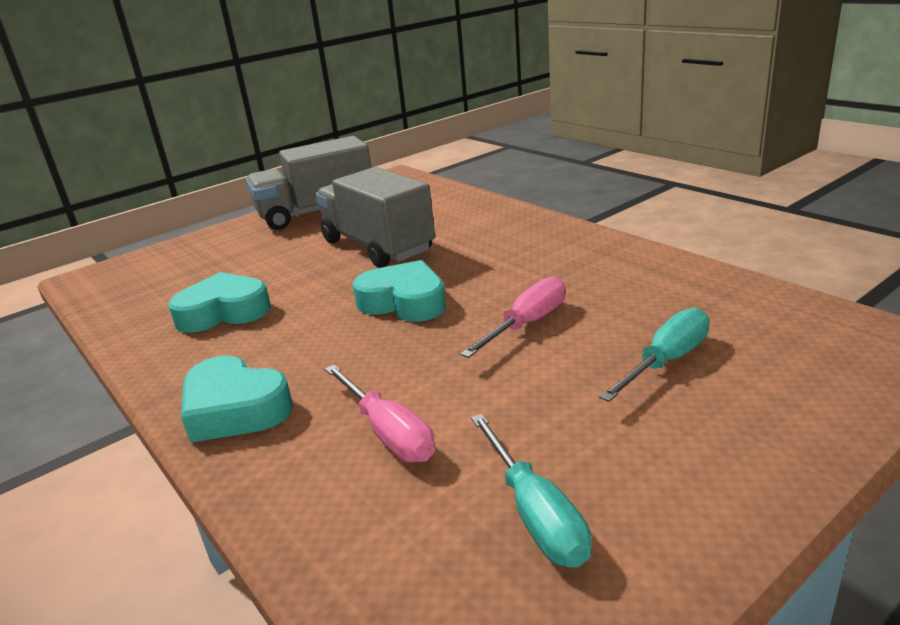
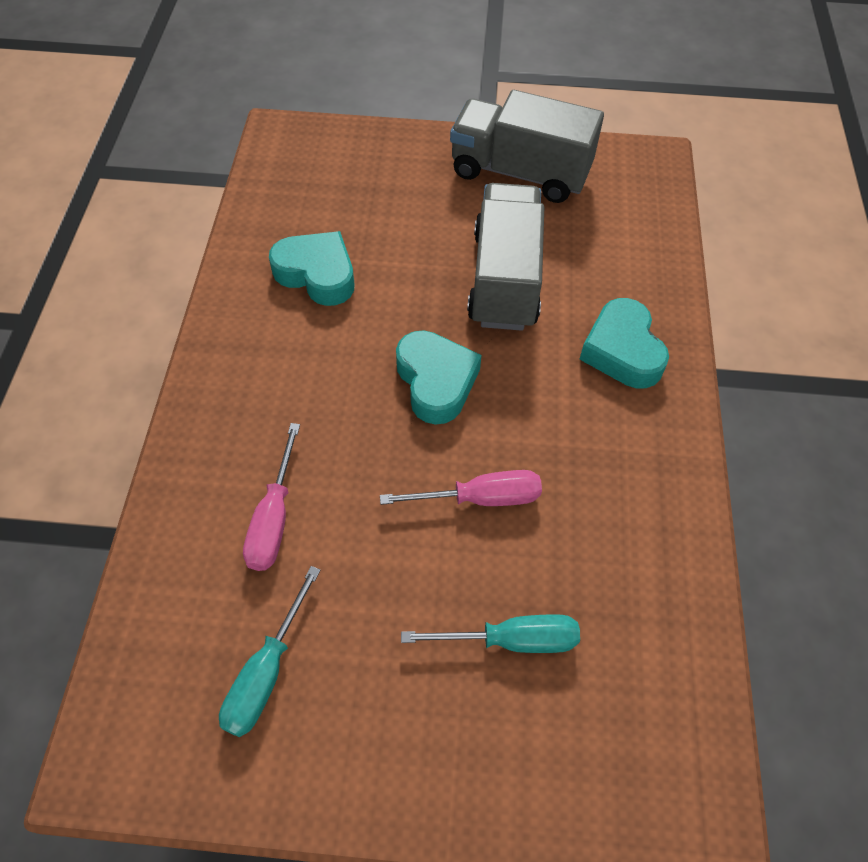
camera: 40 degrees right, 30 degrees up
turquoise heart [181,355,293,443] -> turquoise heart moved to [579,298,669,389]

